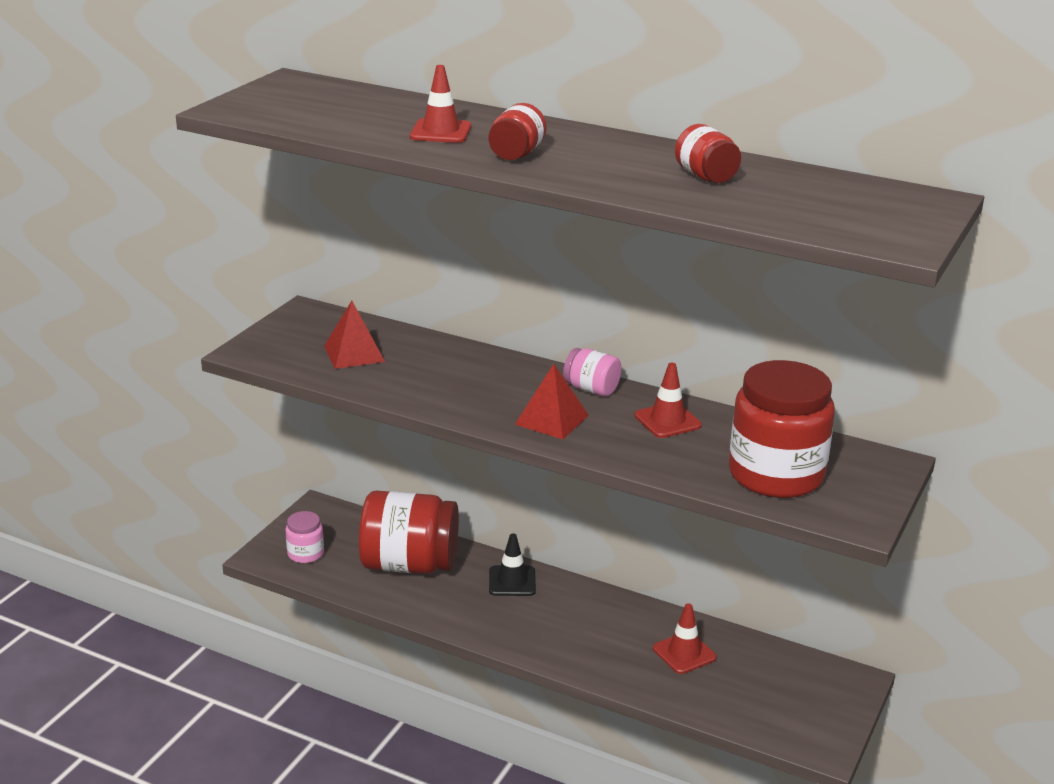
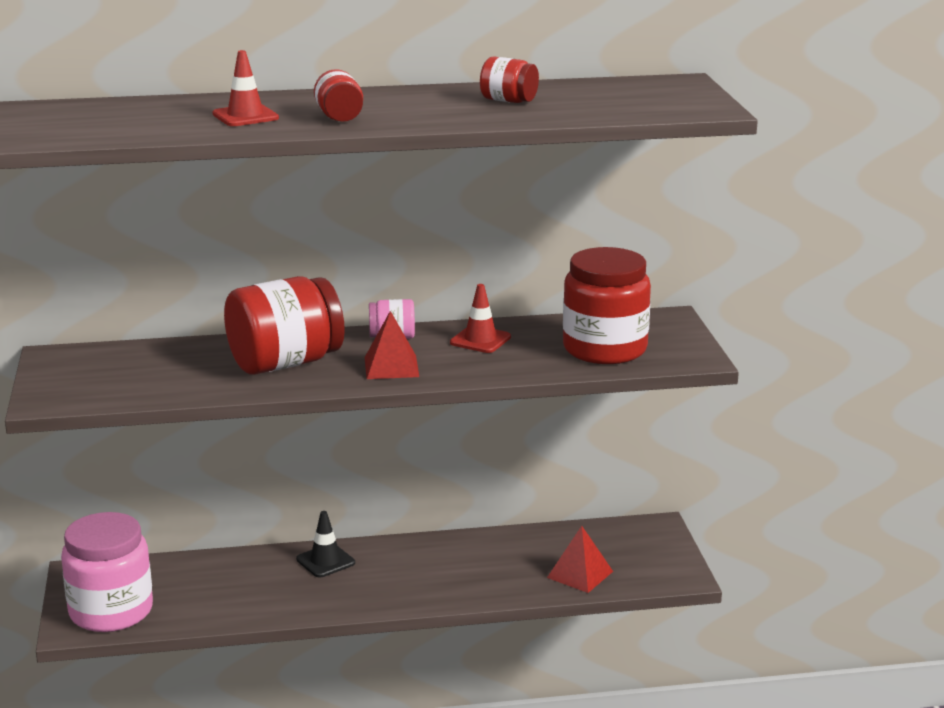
camera: 35 degrees left, 5 degrees down
pink jar [285,511,324,563] -> pink jar [61,512,153,632], size x2.12
red pyramid [324,301,385,369] -> red pyramid moved to [547,526,613,593]
red jar [359,491,459,574] -> red jar moved to [224,276,345,375]
red traffic cone [653,603,716,674] -> none

